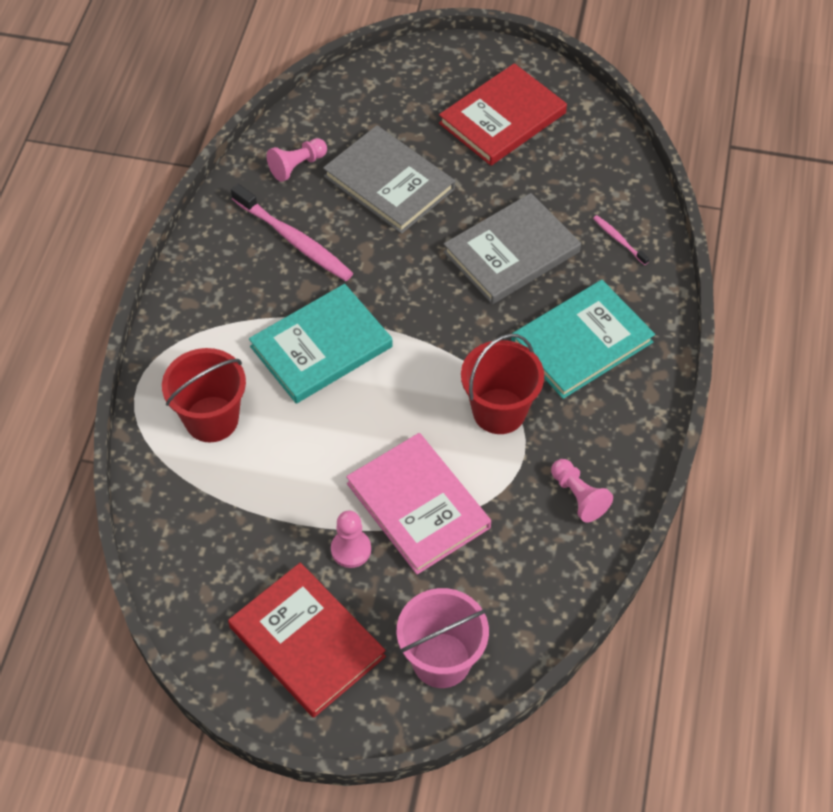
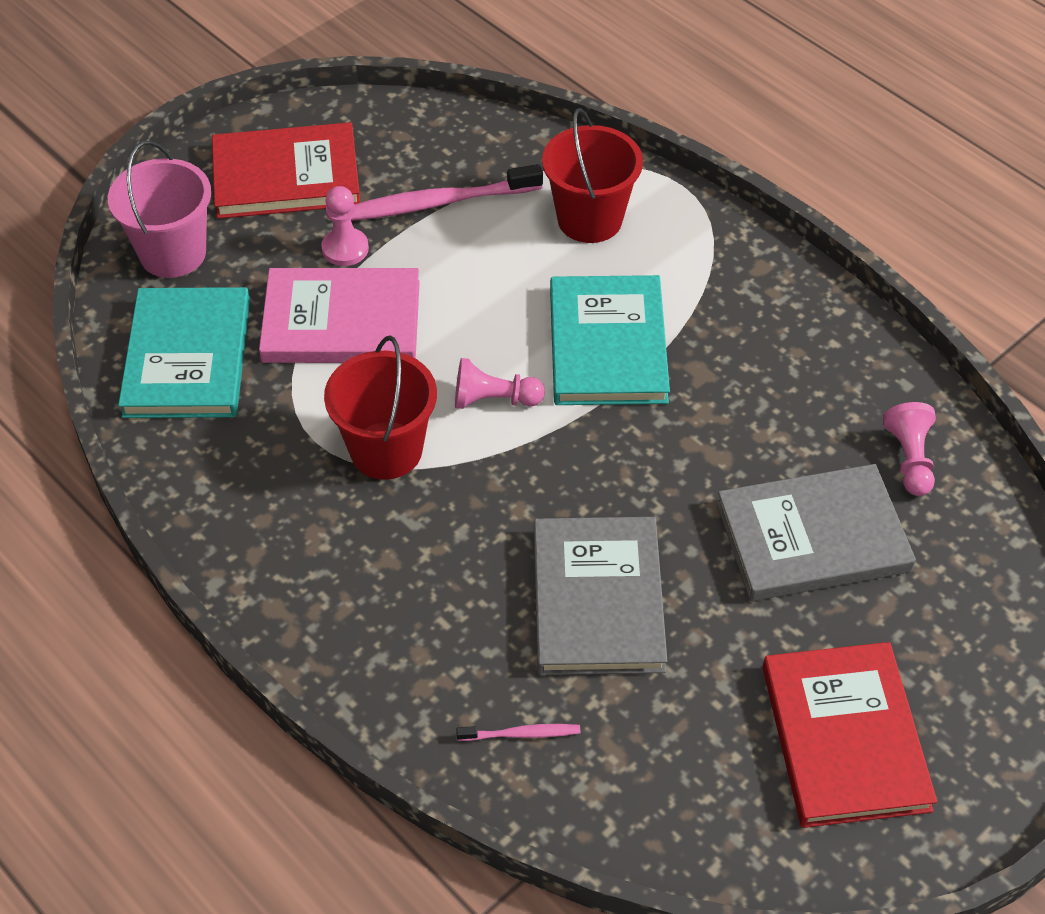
camera: 125 degrees right, 5 degrees down
pink toothbrush [231,184,353,281] -> pink toothbrush moved to [351,164,543,221]
turquoise book [511,280,655,399] -> turquoise book moved to [118,287,250,418]
pink pawn [551,459,613,523] -> pink pawn moved to [455,358,545,409]

